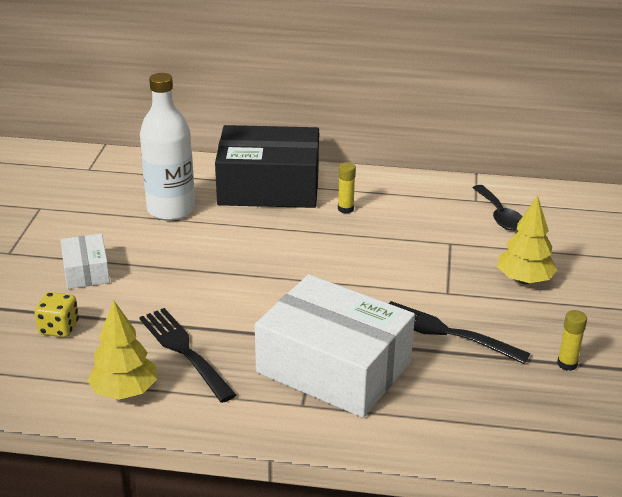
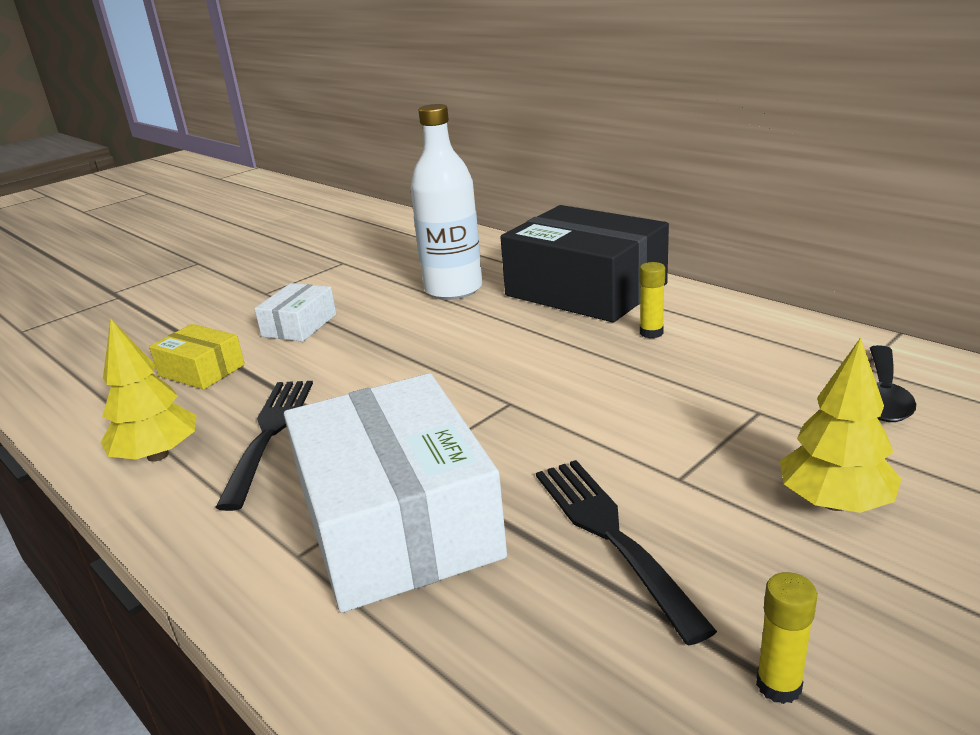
camera: 40 degrees right, 5 degrees down
yellow dice [34,292,79,337] -> yellow box [149,324,245,390]

